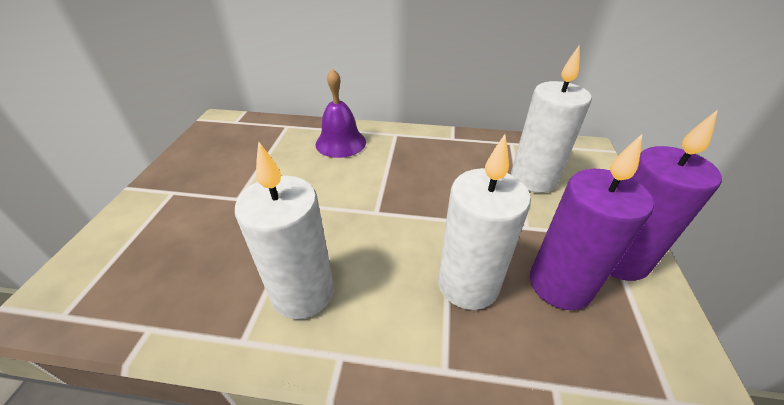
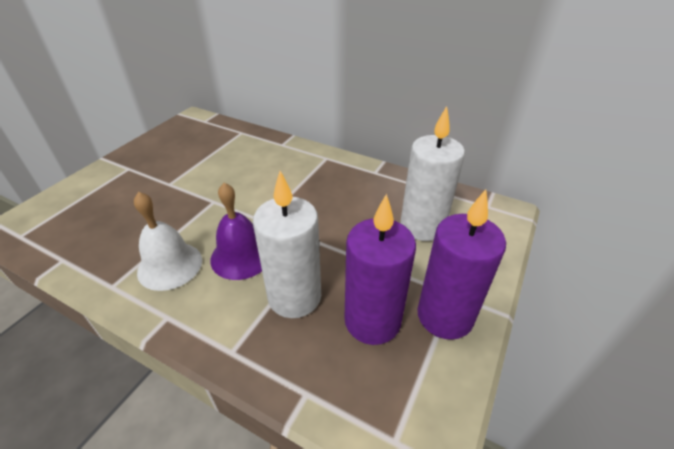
camera: 20 degrees right, 0 degrees up
white candle [235,142,334,319] -> white bell [134,192,202,291]
purple bell [316,68,366,158] -> purple bell moved to [210,183,262,280]

